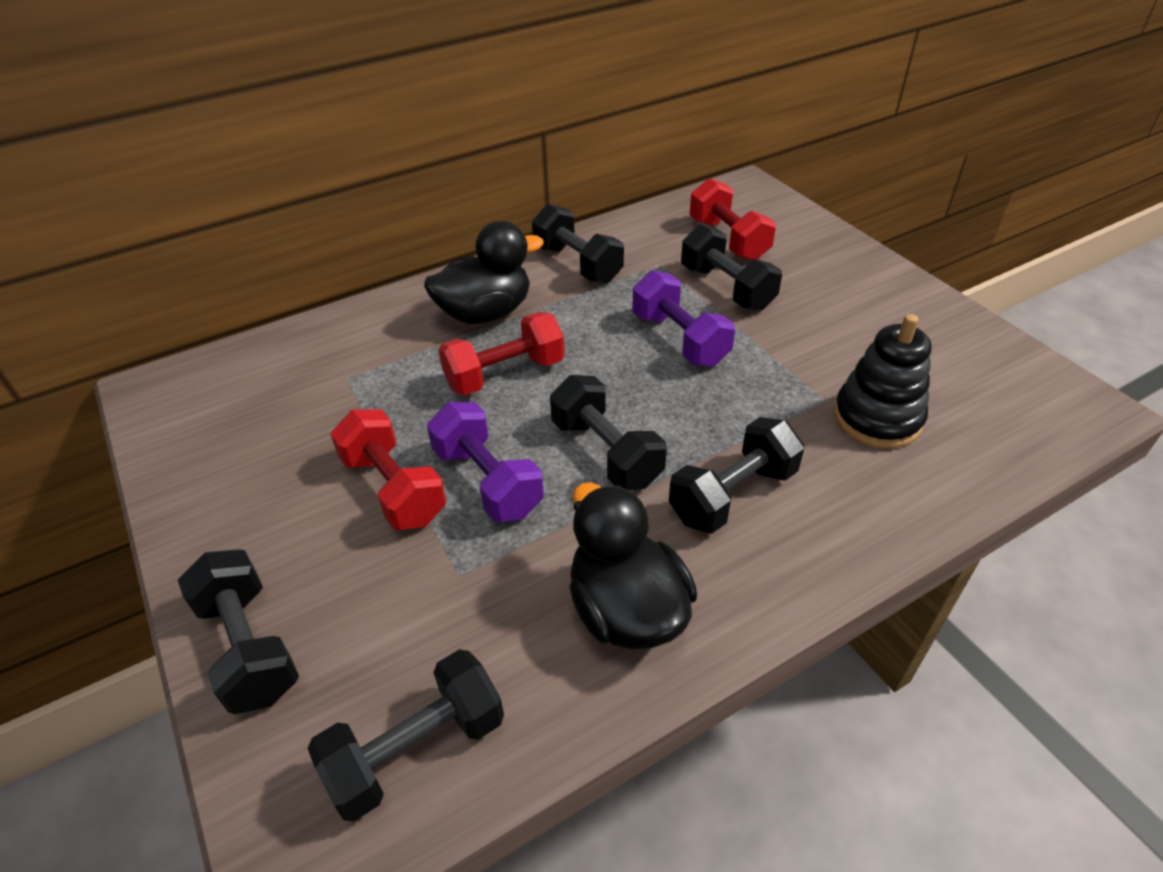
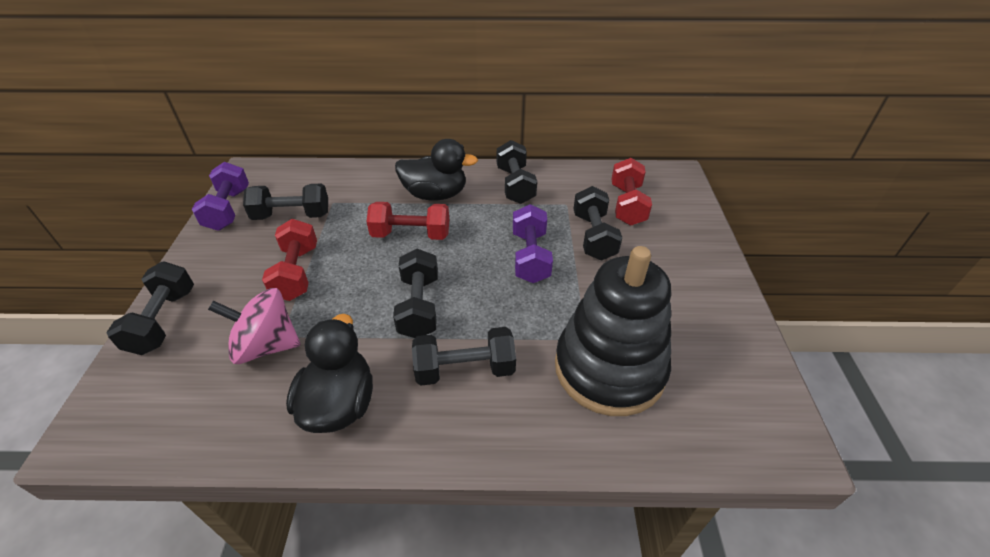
camera: 30 degrees right, 0 degrees up
black dumbbell [308,649,504,822] -> black dumbbell moved to [243,183,328,220]
purple dumbbell [427,402,544,522] -> purple dumbbell moved to [192,162,249,231]
black stacking toy [834,314,932,449] -> black stacking toy [555,246,671,416], size x1.62
none -> pink spinning top [208,288,301,364]

